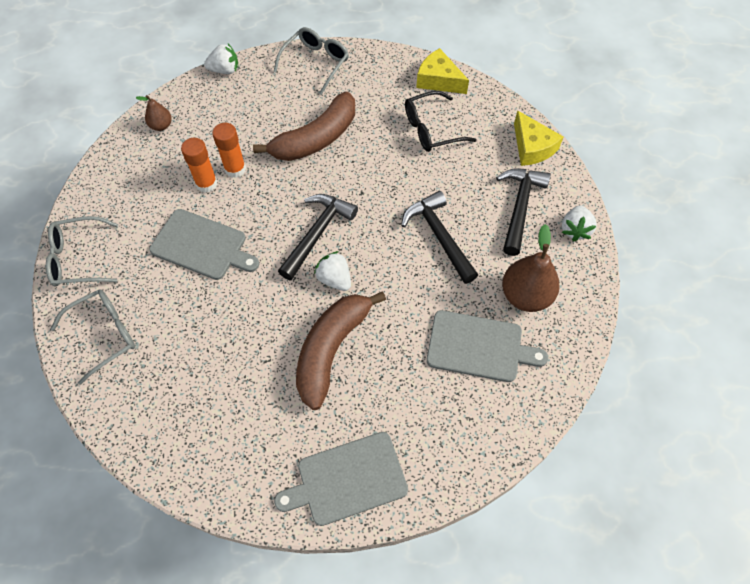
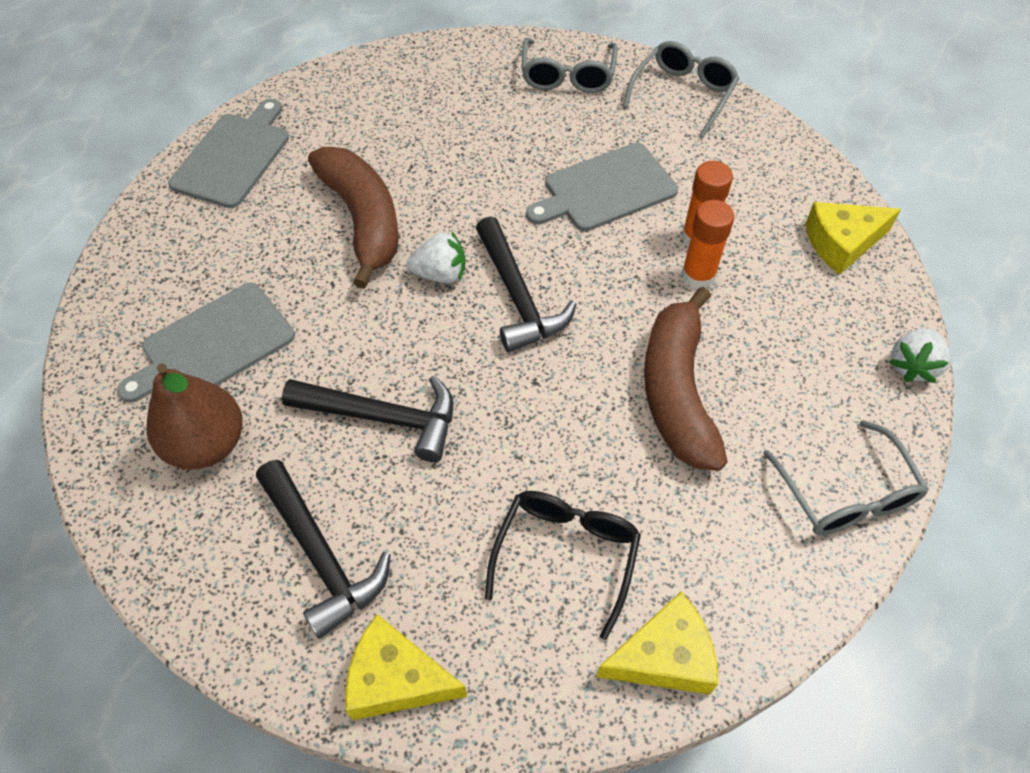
camera: 130 degrees right, 5 degrees down
brown pear [136,95,172,131] -> yellow cheese [805,202,901,275]
white strawberry [562,205,597,241] -> none

